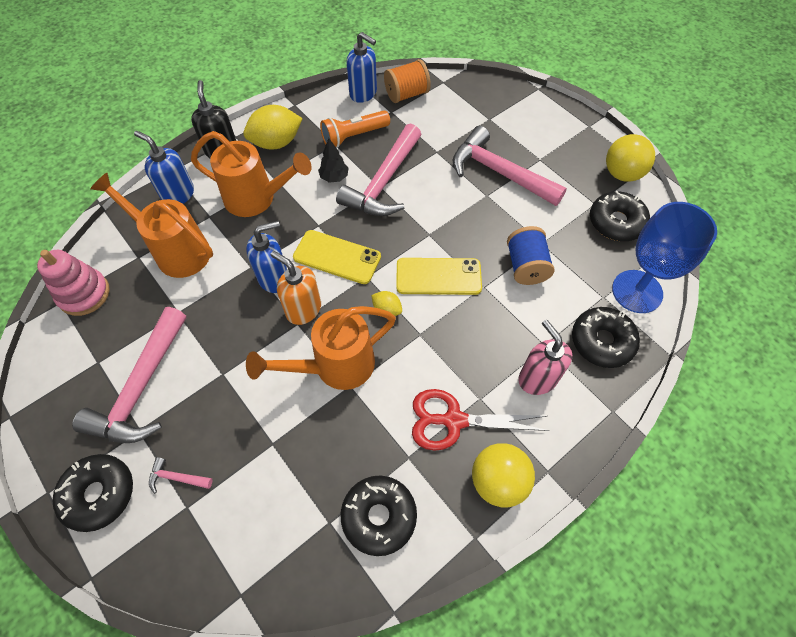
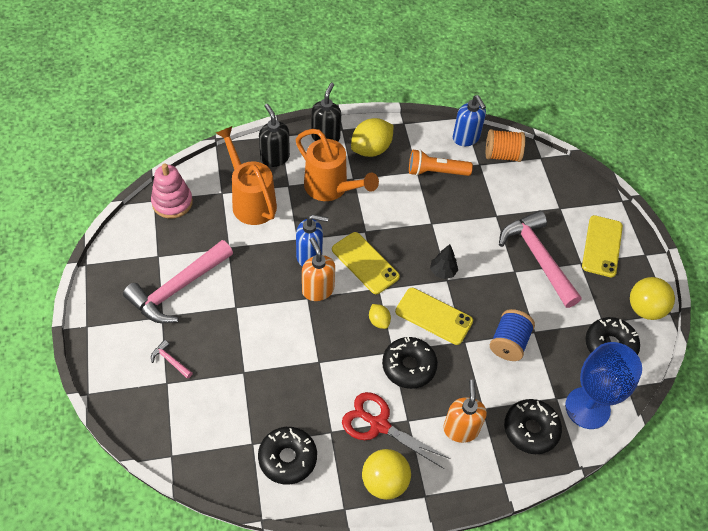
camera: 25 degrees right, 5 degrees down
black donut [52,454,133,532] -> black donut moved to [382,337,438,389]
blue soap dispenser [134,131,194,204] -> black soap dispenser [259,104,290,167]
yellow lemon [243,105,303,150] -> yellow lemon turned 45 degrees counterclockwise [351,118,393,157]
orange watering can [246,306,396,390] -> none
black tree [318,138,348,183] -> black tree moved to [430,244,458,279]
pink hammer [336,124,421,216] -> none
pink soap dispenser [518,320,572,395] -> orange soap dispenser [443,380,487,443]
none -> yellow phone [582,215,623,277]

